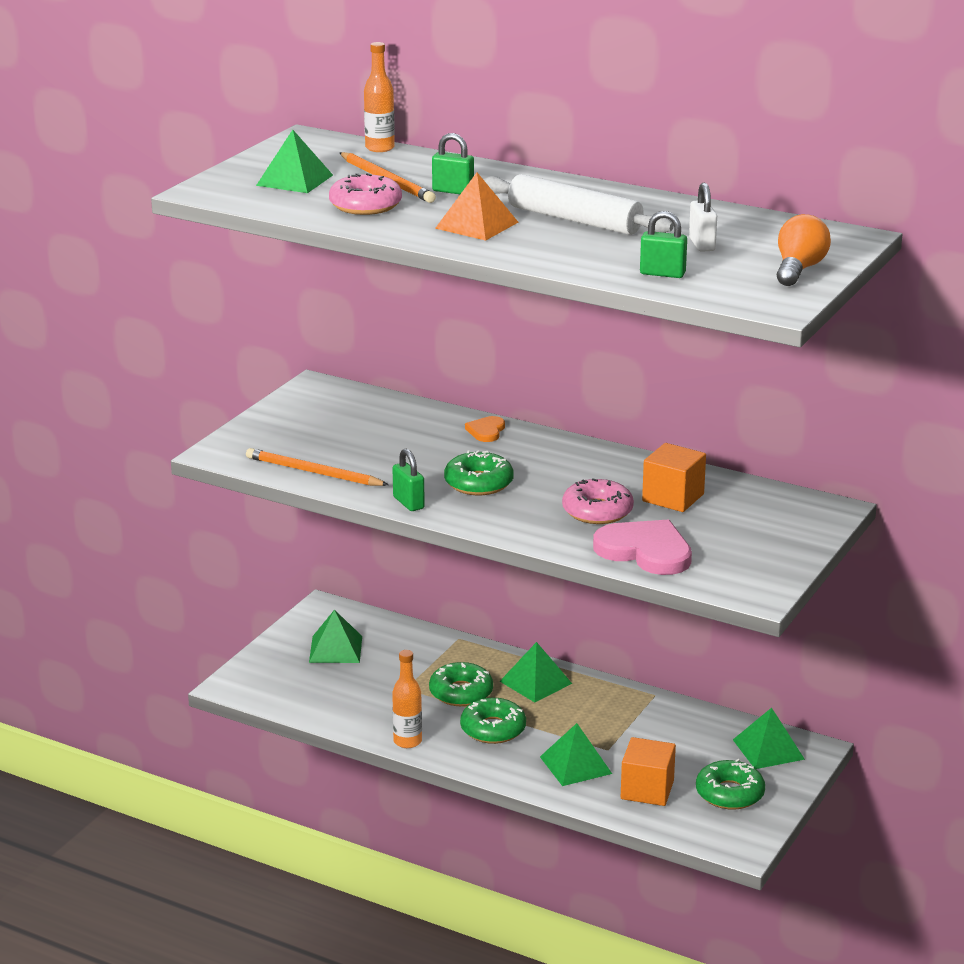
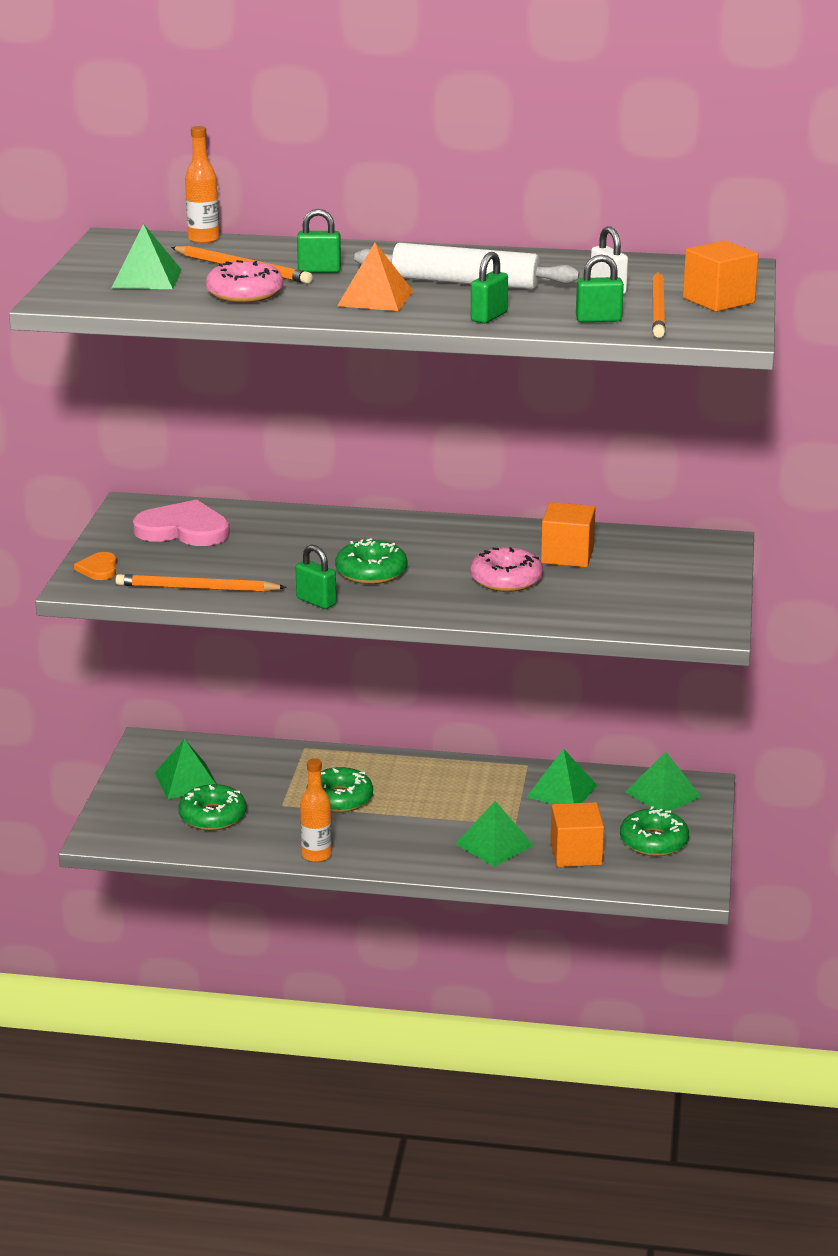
camera: 20 degrees left, 0 degrees up
green donut [460,698,526,744] -> green donut moved to [178,784,246,830]
orange heart [465,416,505,442] -> orange heart moved to [74,552,117,580]
green pyramid [500,642,572,702] -> green pyramid moved to [527,749,598,804]
pink heart [593,520,692,575] -> pink heart moved to [133,499,230,546]
orange light bulb [777,214,831,286] -> orange cube [683,240,758,312]
none -> green padlock [471,252,508,323]
none -> orange pencil [652,272,665,338]

